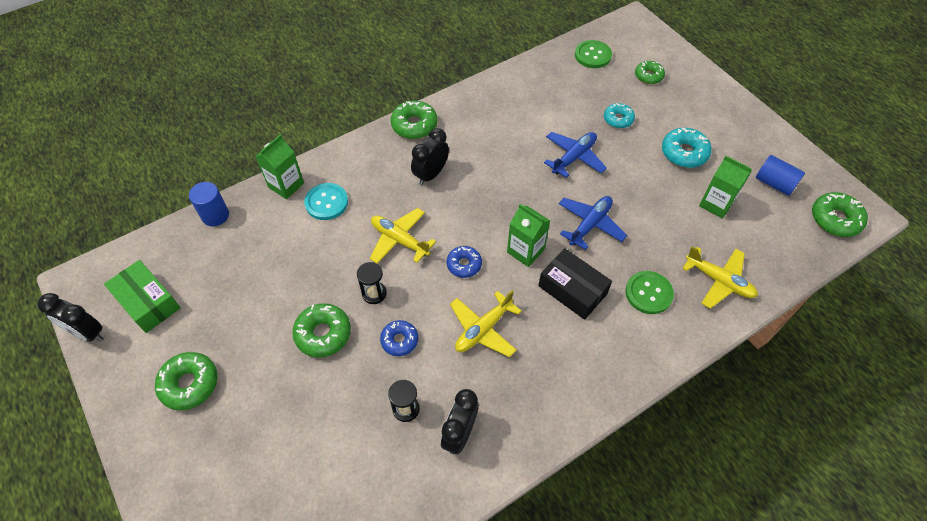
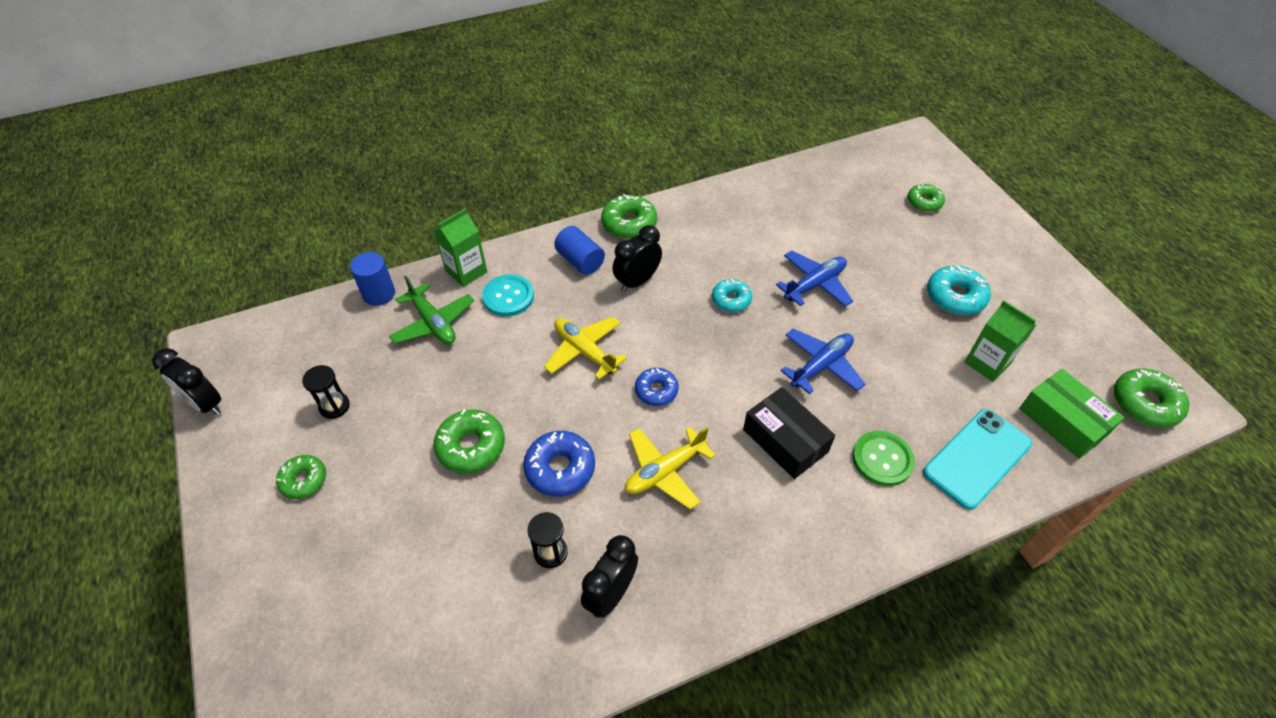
camera: 10 degrees right, 5 degrees down
green box [104,260,181,333] -> green box moved to [1019,369,1125,459]
green donut [155,352,218,410] -> green donut [276,455,326,499], size x0.66
black hourglass [357,262,387,304] -> black hourglass moved to [302,365,350,419]
blue donut [380,320,418,356] -> blue donut [523,431,595,497], size x1.51
green carton [507,204,550,267] -> none
green button [575,40,612,68] -> none
turquoise donut [604,103,635,128] -> turquoise donut moved to [712,279,752,312]
yellow plane [682,246,758,309] -> turquoise phone [923,409,1032,510]
blue cylinder [756,155,805,196] -> blue cylinder moved to [554,226,605,275]
none -> green plane [389,276,474,344]

